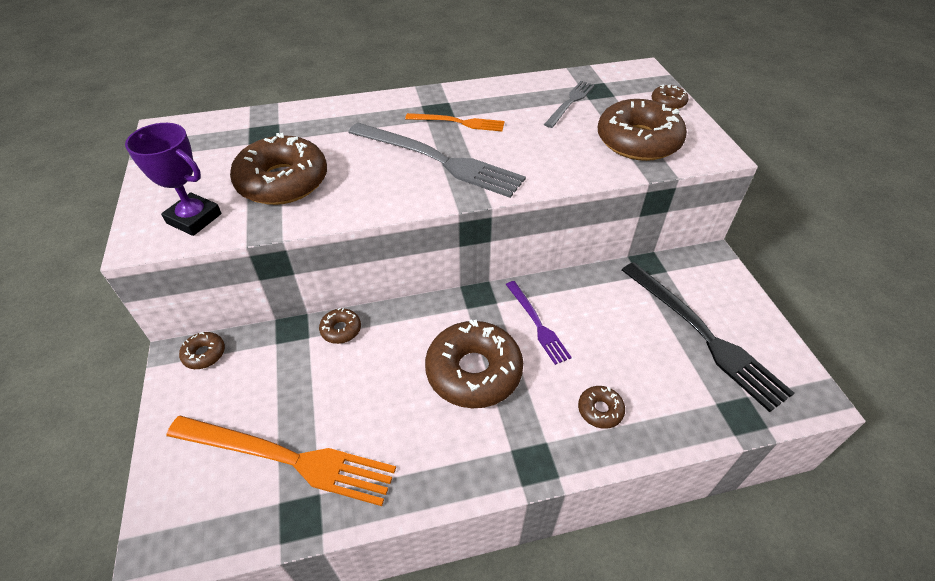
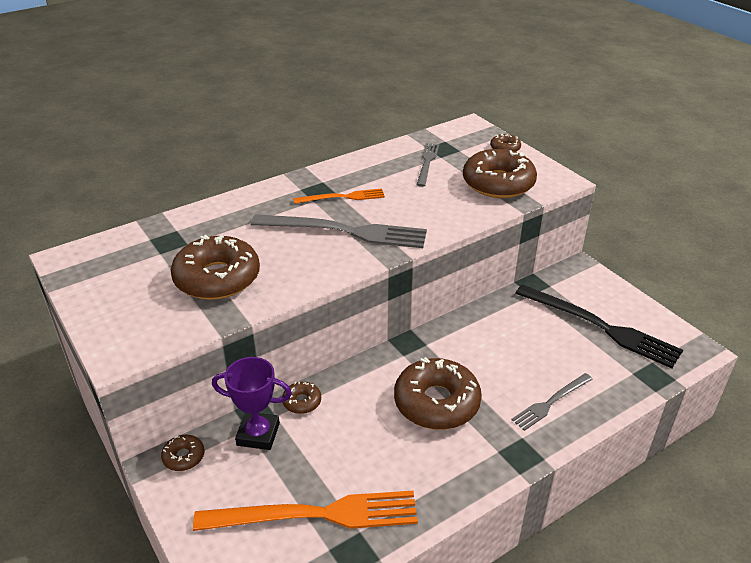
camera: 20 degrees left, 10 degrees down
purple trophy [125,123,222,236] -> purple trophy moved to [212,357,292,450]
purple fork [506,281,572,365] -> none
brown donut [578,386,625,429] -> grey fork [511,373,592,431]

